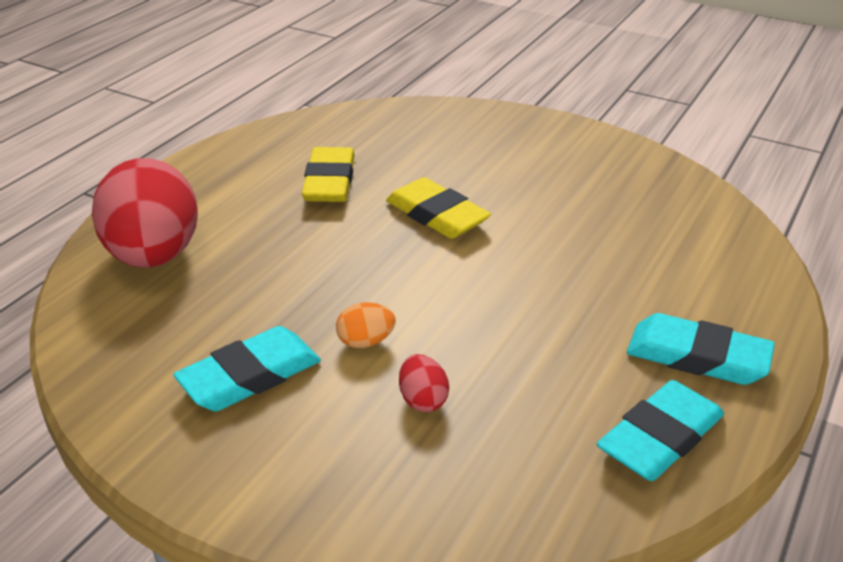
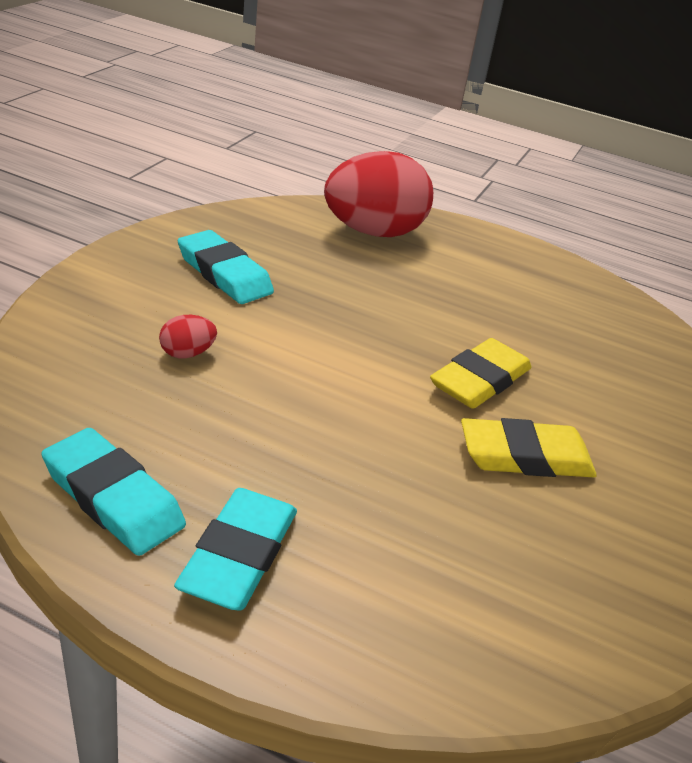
camera: 80 degrees right, 0 degrees up
yellow eraser [302,147,355,202] -> yellow eraser moved to [461,418,597,477]
orange egg [336,302,396,348] -> none

